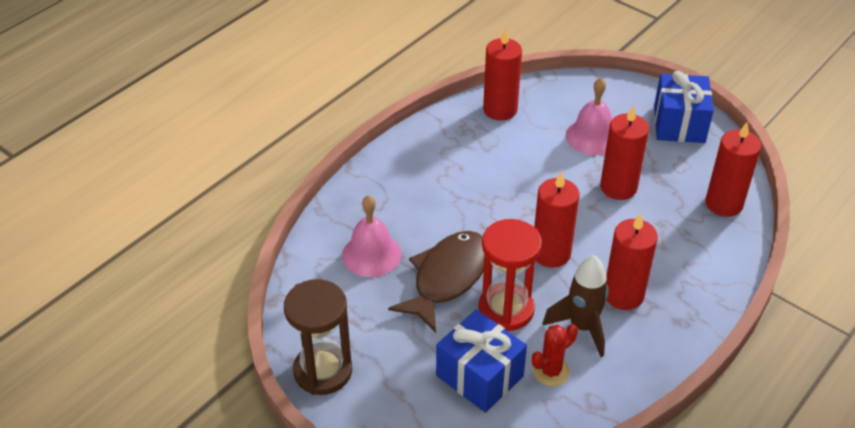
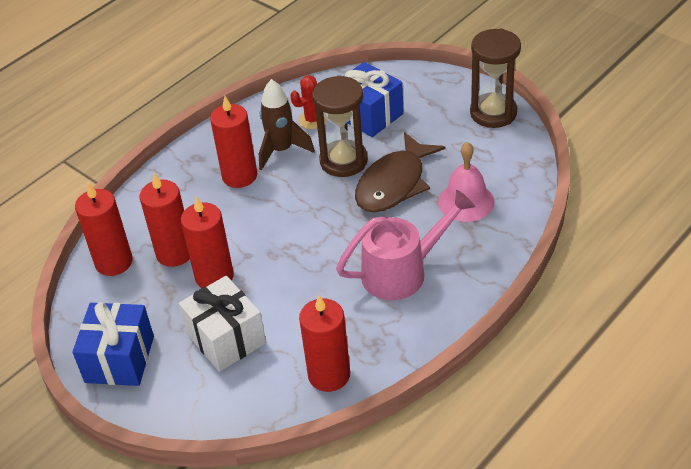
camera: 175 degrees left, 0 degrees up
red hourglass [478,219,542,331] -> brown hourglass [312,75,368,177]
red candle [534,171,580,268] -> red candle moved to [140,173,190,267]
pink bell [566,78,612,155] -> white gift [179,276,266,372]
none -> pink watering can [336,190,475,300]

